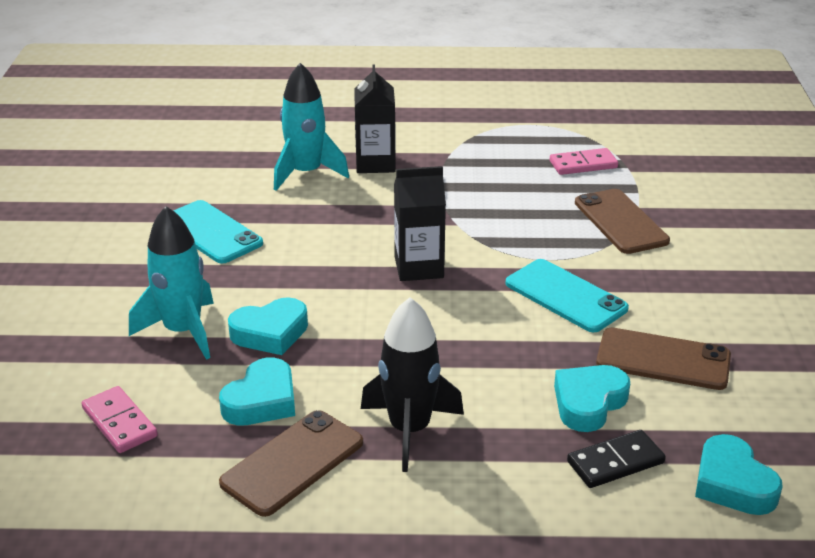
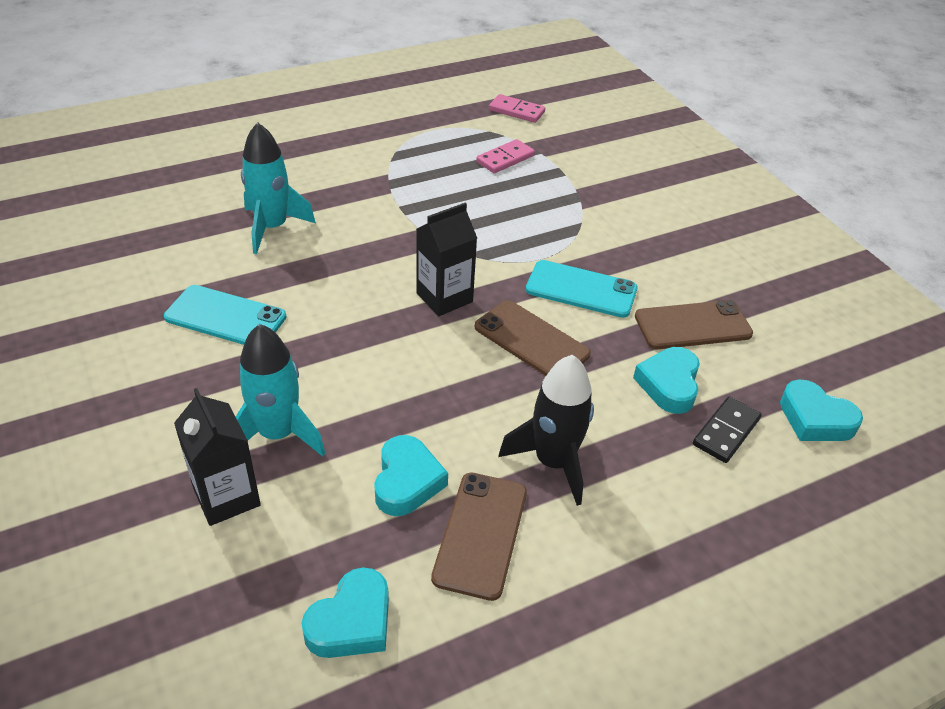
camera: 30 degrees left, 10 degrees up
pink domino [81,386,158,453] -> pink domino moved to [489,94,545,123]
turquoise heart [228,297,308,355] -> turquoise heart moved to [301,567,389,658]
black carton [354,64,396,173] -> black carton moved to [174,388,261,526]
brown phone [575,189,670,254] -> brown phone moved to [475,300,591,376]

